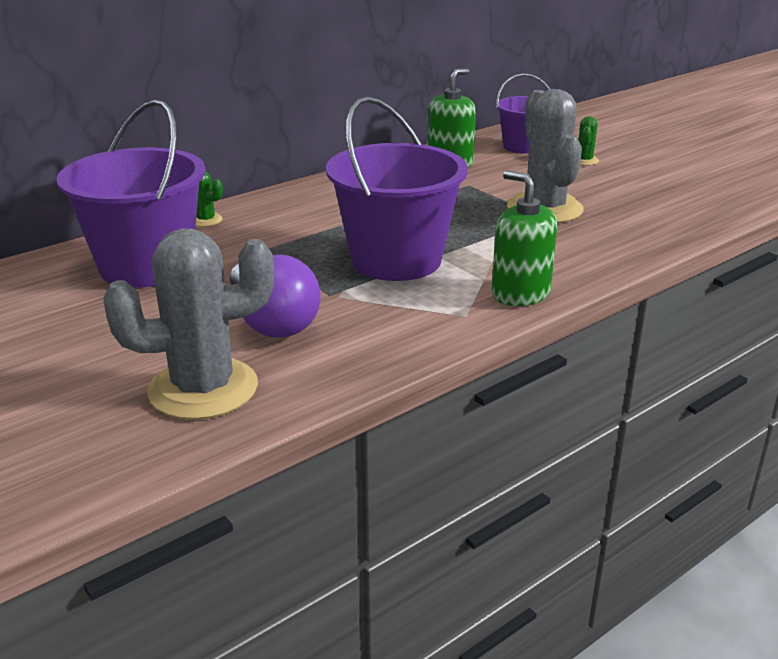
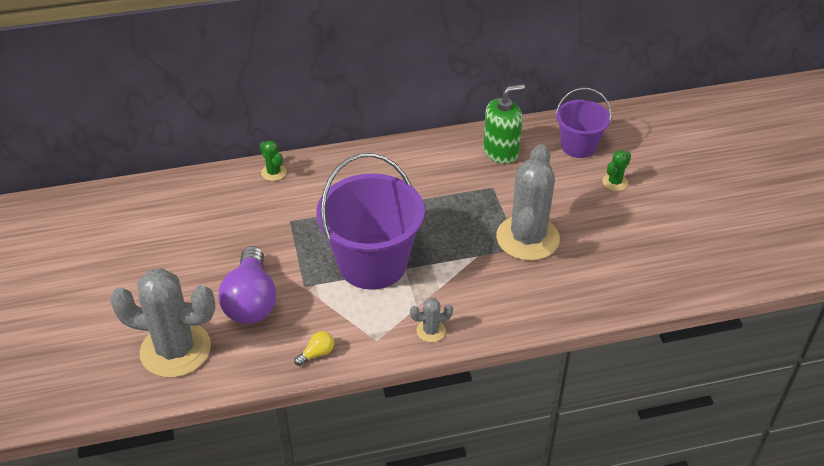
camera: 25 degrees right, 15 degrees up
purple bucket [57,99,206,288] -> none
green soap dispenser [491,171,557,306] -> grey cactus [410,298,453,342]
none -> yellow light bulb [294,331,334,366]

